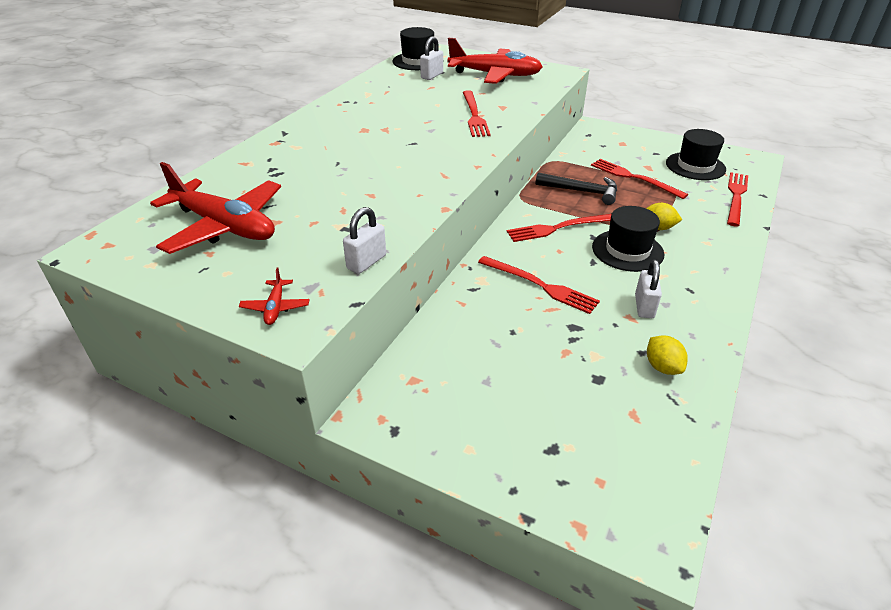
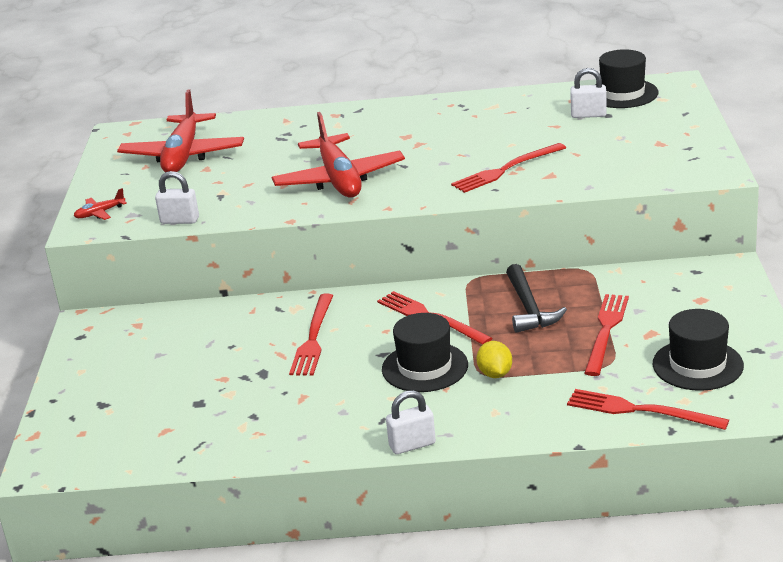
camera: 65 degrees right, 10 degrees down
red plane [448,38,543,84] -> red plane moved to [272,112,405,197]
white padlock [635,260,662,318] -> white padlock moved to [386,390,436,454]
yellow lemon [647,335,688,375] -> none
red fork [727,172,748,226] -> red fork turned 150 degrees counterclockwise [567,389,729,430]

